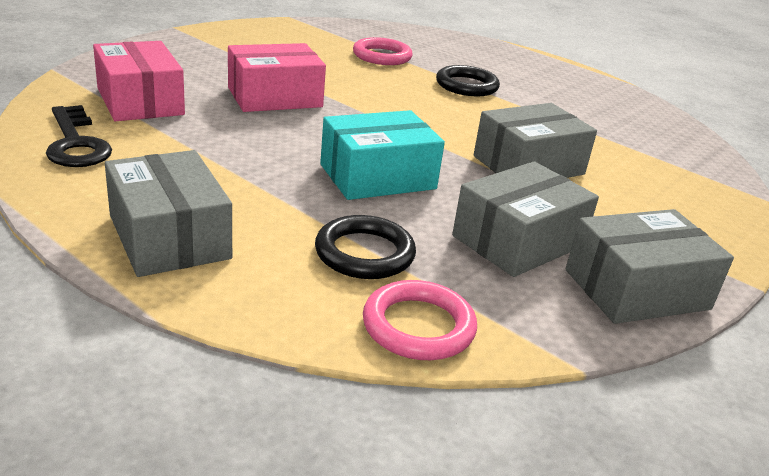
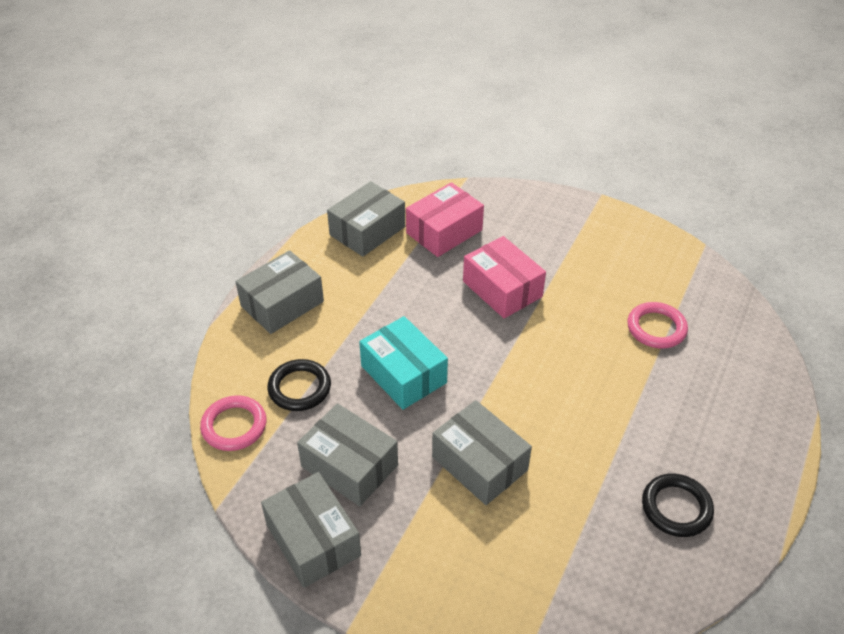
camera: 80 degrees right, 15 degrees up
black key [46,105,112,167] -> grey box [327,181,405,257]
black ring [436,65,500,96] -> black ring moved to [642,474,714,537]

